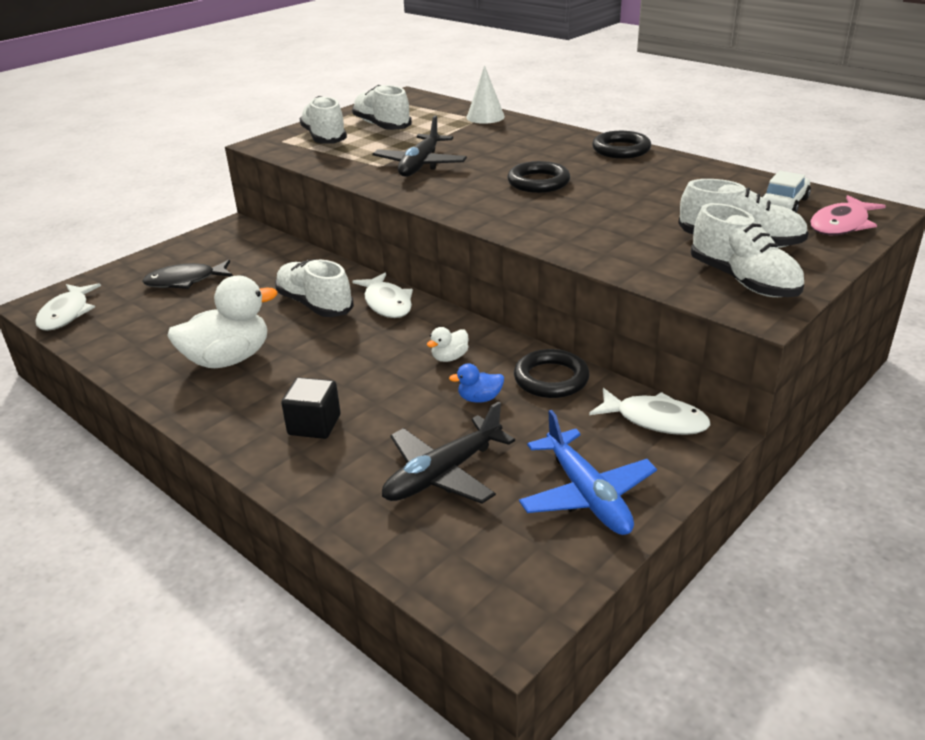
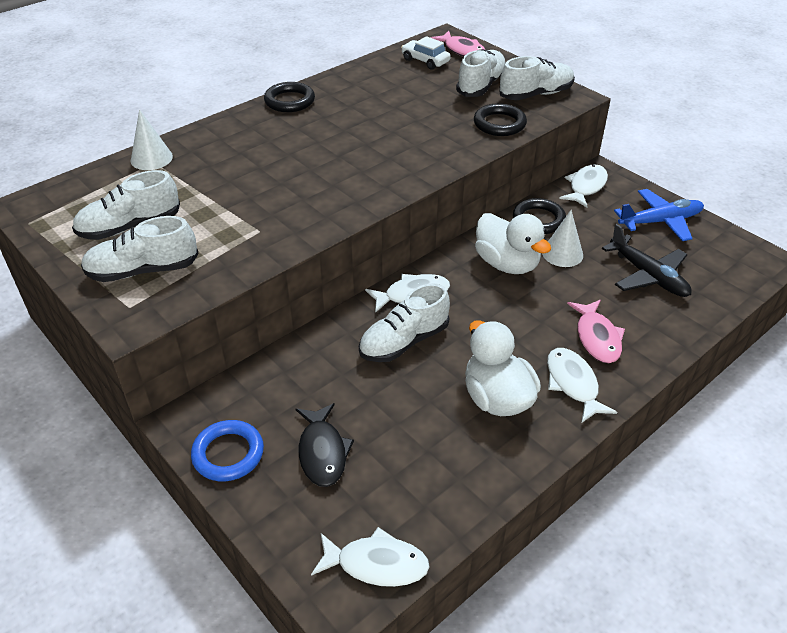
camera: 85 degrees left, 10 degrees up
black cube [281,377,341,439] -> pink fish [567,300,625,363]
black plane [373,115,467,177] -> none
white duck [427,327,469,362] -> white duck [475,213,551,274], size x2.21
blue duck [449,363,504,403] -> white cone [542,210,583,267]
black ring [507,161,570,193] -> black ring moved to [474,103,527,136]
none -> blue ring [191,420,264,481]
none -> white fish [547,348,617,422]

